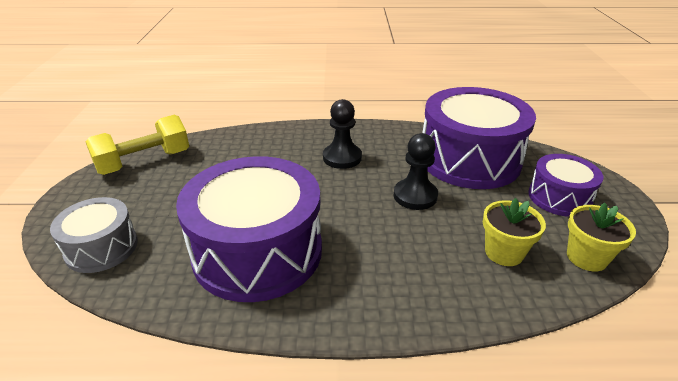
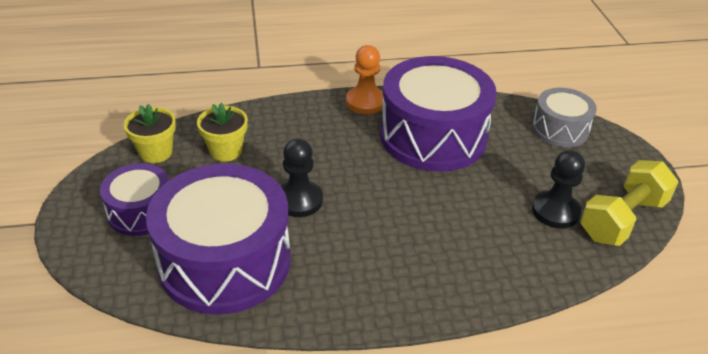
camera: 170 degrees right, 5 degrees up
black pawn [323,99,362,169] -> black pawn moved to [532,150,585,228]
none -> orange pawn [346,45,383,114]

